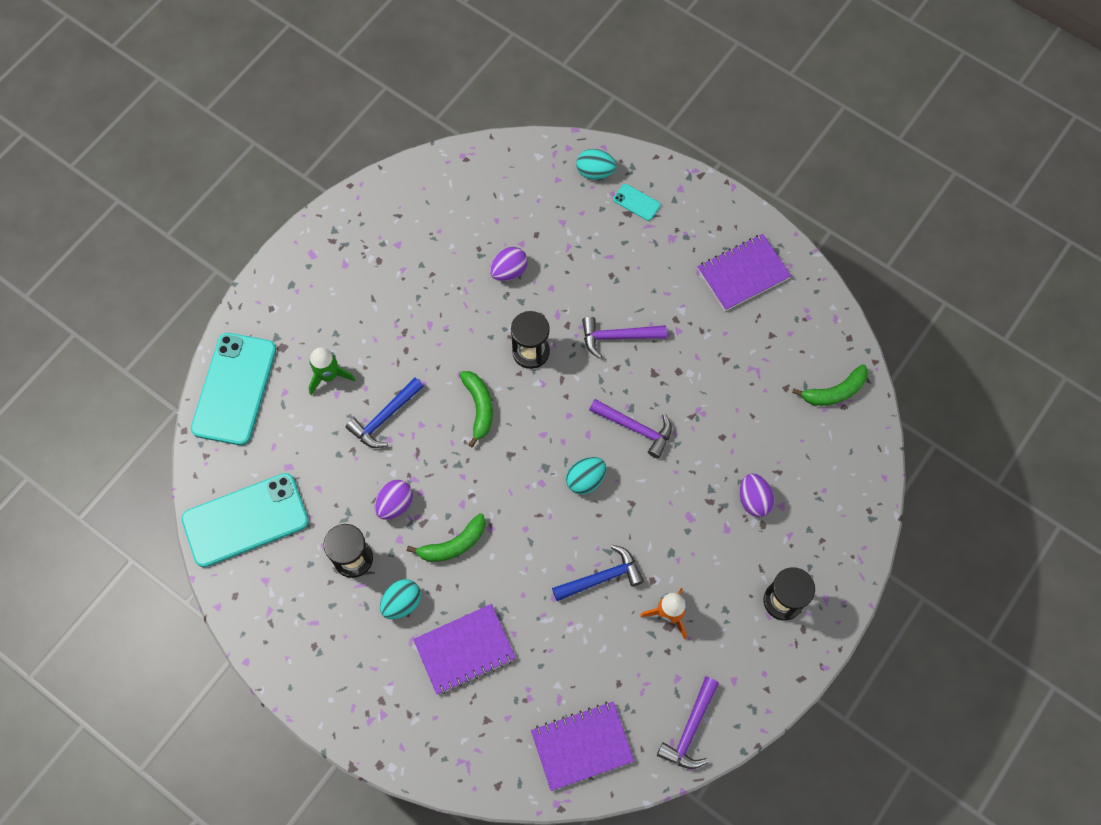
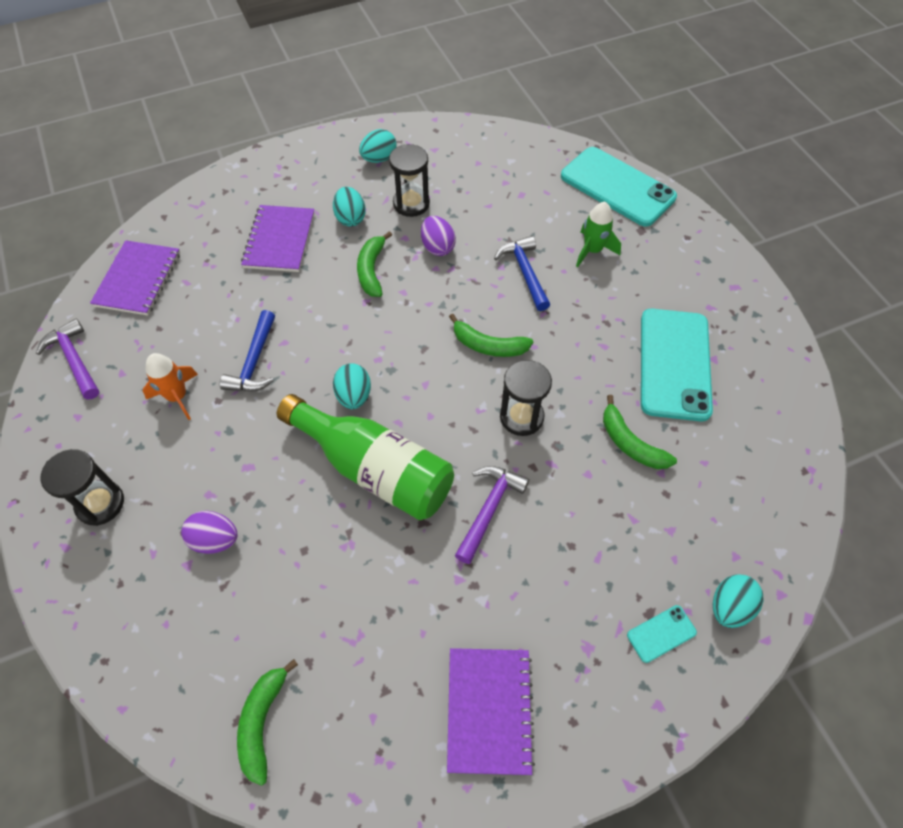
camera: 120 degrees right, 10 degrees down
turquoise phone [182,473,309,567] -> turquoise phone moved to [641,309,713,422]
purple egg [490,247,528,281] -> green banana [603,395,677,469]
purple hammer [589,399,672,459] -> green bottle [277,394,454,520]
none -> turquoise egg [359,129,397,163]

